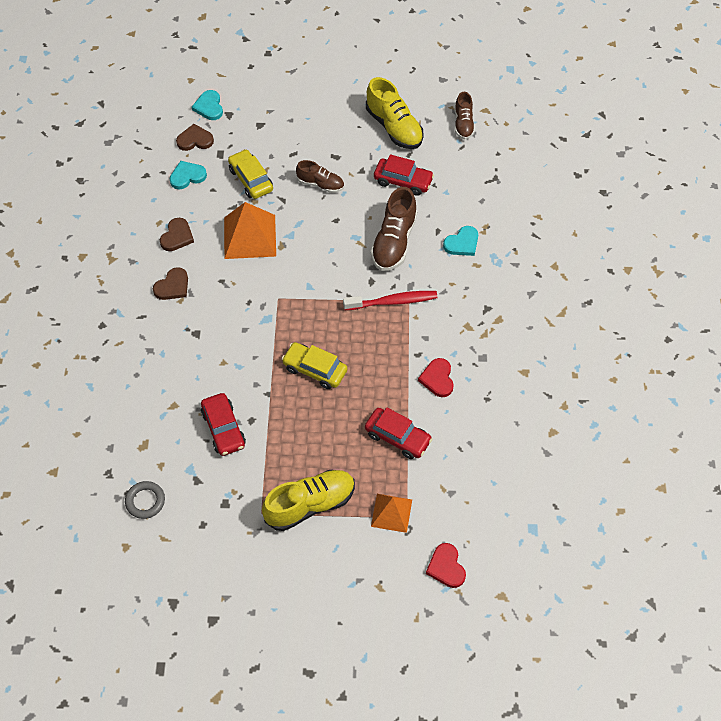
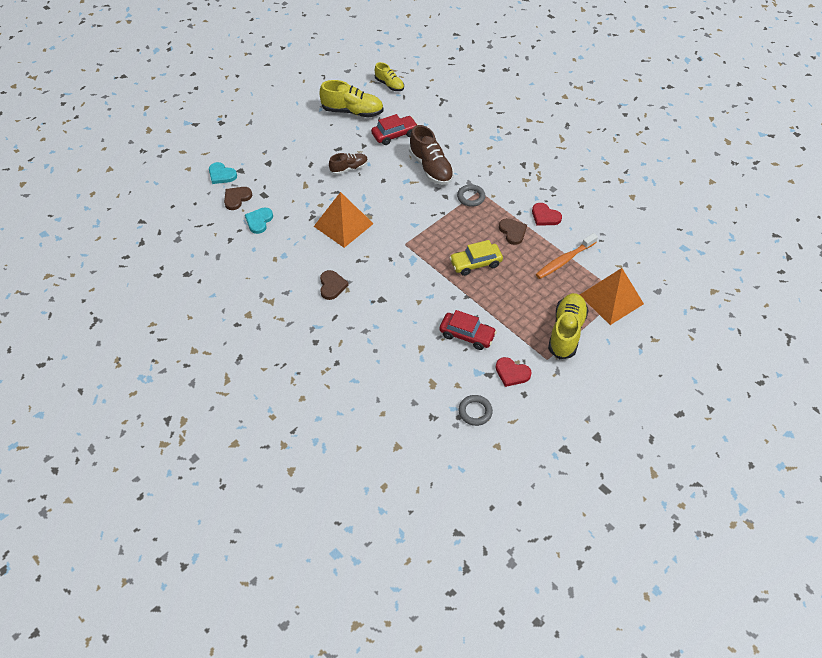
camera: 45 degrees left, 5 degrees down
brown heart [160,218,194,251] -> brown heart moved to [499,218,527,245]
yellow car [228,149,273,199] -> none
red toothbrush [343,291,438,310] -> grey ring [457,184,486,207]
red car [365,408,433,459] -> orange toothbrush [536,233,598,279]
orange pyramid [371,494,412,533] -> orange pyramid [580,268,644,325], size x1.63
red heart [426,543,466,588] -> red heart moved to [496,357,532,387]
turquoise heart [443,226,478,256] -> none
brown shoe [455,92,475,140] -> yellow shoe [375,62,404,91]

